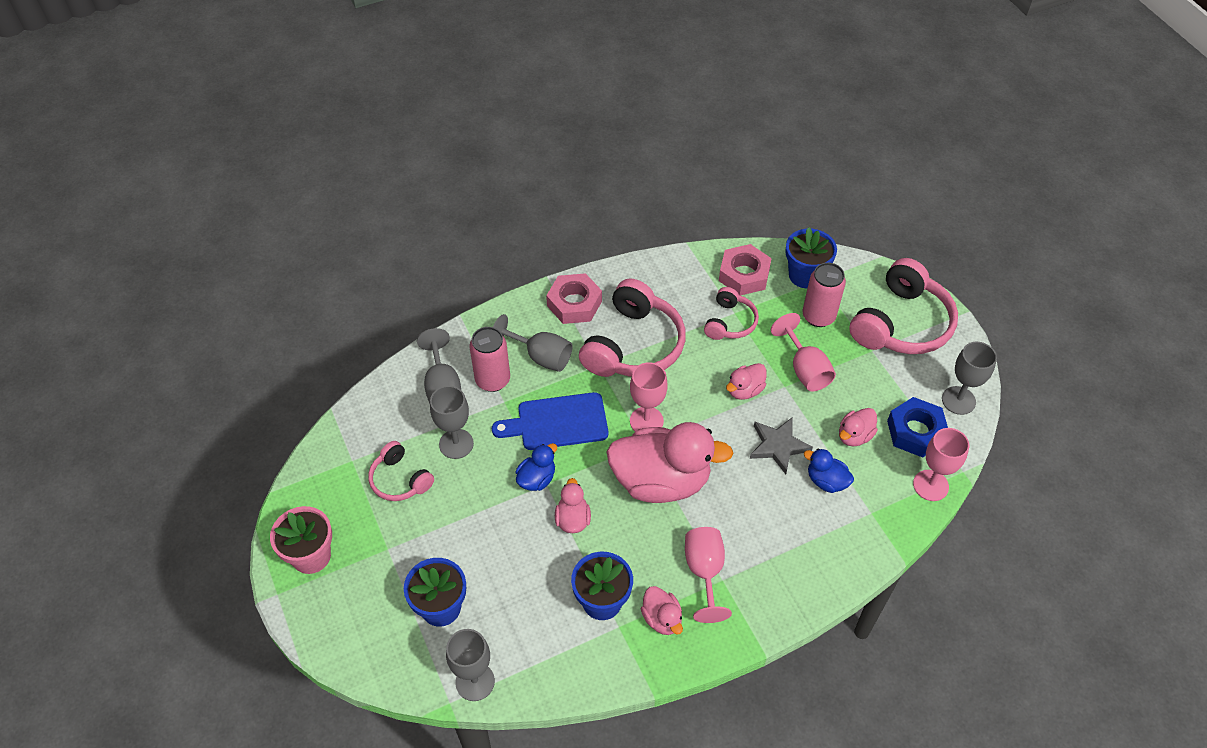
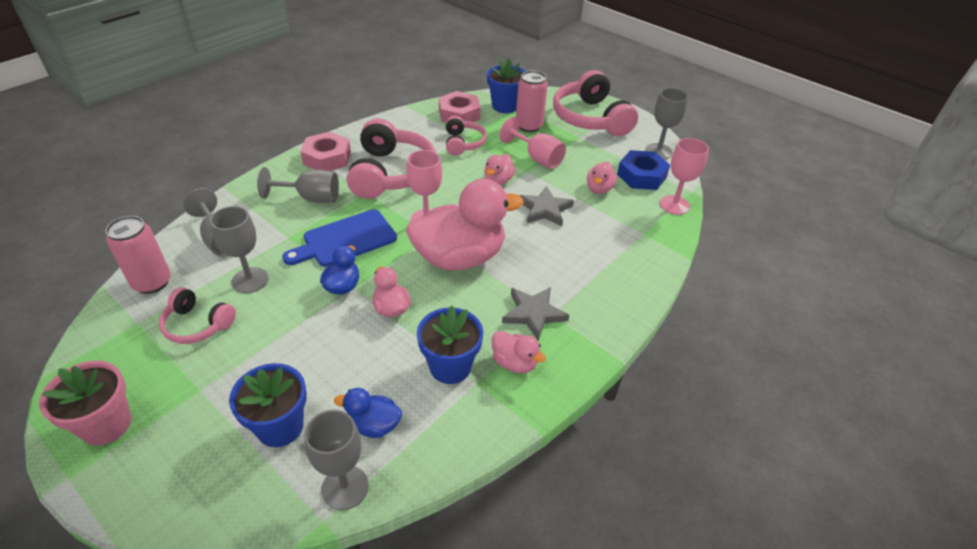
camera: 25 degrees left, 10 degrees down
pink can [470,327,510,392] -> pink can moved to [105,216,171,294]
pink goblet [685,527,732,623] -> grey star [502,287,569,341]
blue duck [804,449,854,493] -> blue duck moved to [334,388,402,438]
pink headphones [849,258,958,354] -> pink headphones turned 150 degrees clockwise [553,70,638,136]

